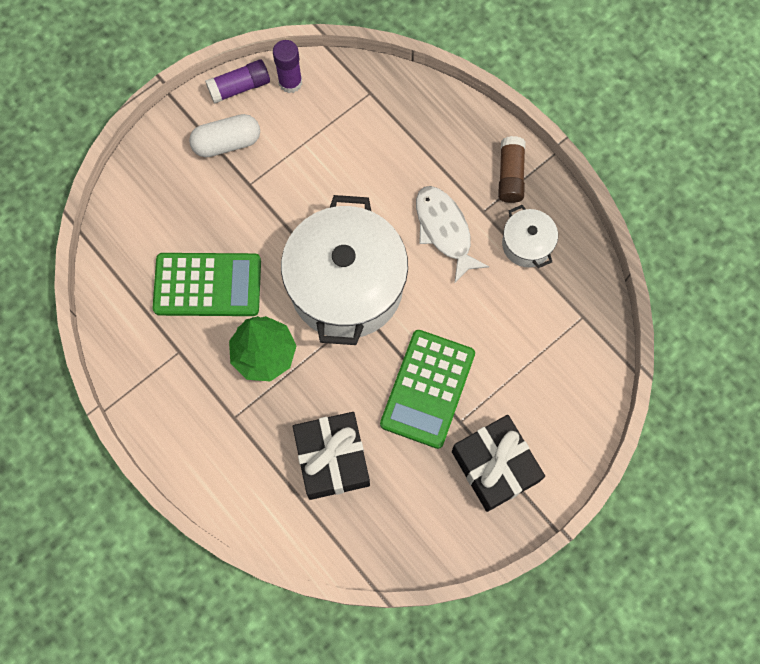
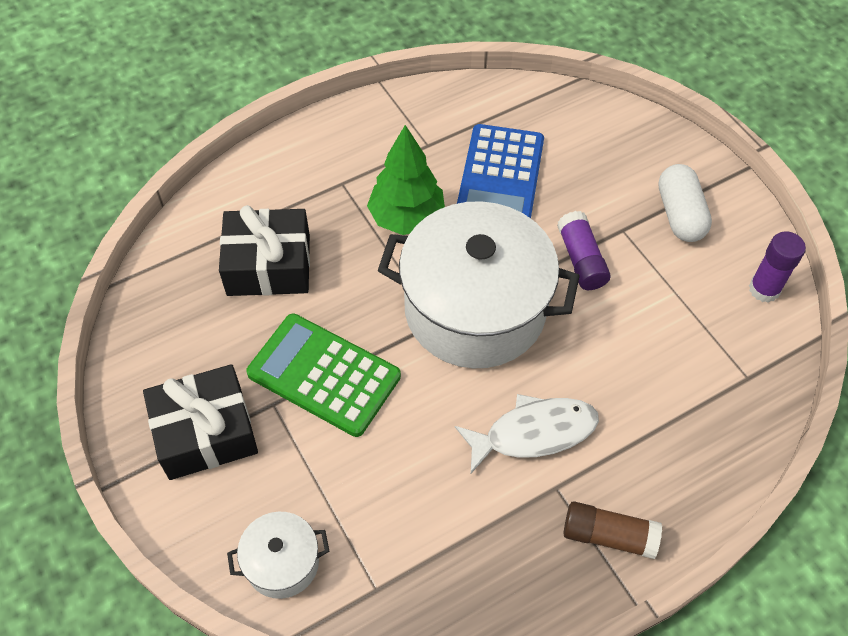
camera: 100 degrees right, 15 degrees down
green calculator [153,253,261,316] -> blue calculator [457,124,544,218]
purple glue stick [205,59,270,104] -> purple glue stick moved to [557,211,611,290]
white pot [502,205,558,268] -> white pot moved to [227,512,330,599]

